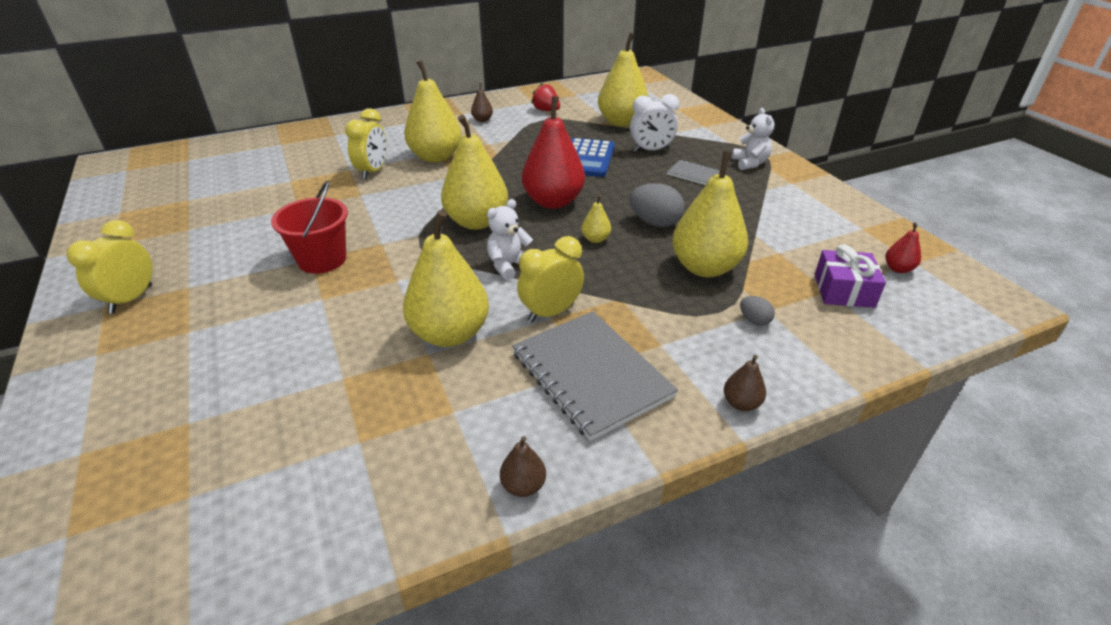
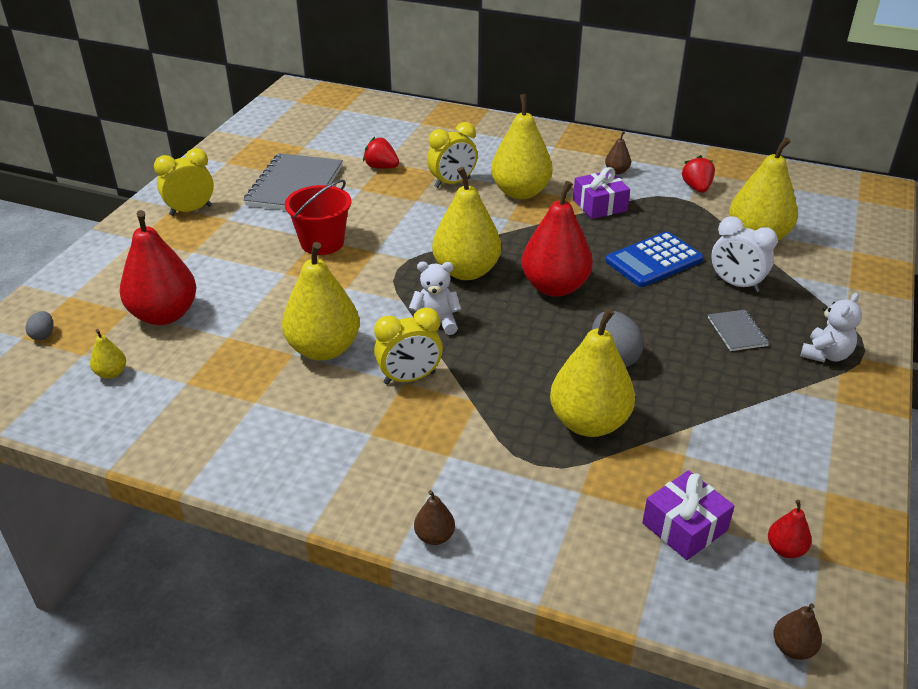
camera: 45 degrees right, 0 degrees up
brown pear [500,436,546,497] -> brown pear moved to [774,603,822,660]
grey notebook [512,311,678,441] -> grey notebook moved to [244,153,343,210]
yellow clock [517,236,584,322] -> yellow clock turned 150 degrees clockwise [374,307,443,385]
yellow pear [581,195,611,243] -> yellow pear moved to [90,329,126,379]
grey egg [740,296,775,326] -> grey egg moved to [25,311,54,340]
none -> red pear [120,210,197,325]
none -> red strawberry [363,137,399,169]
none -> purple gift [573,167,630,219]

